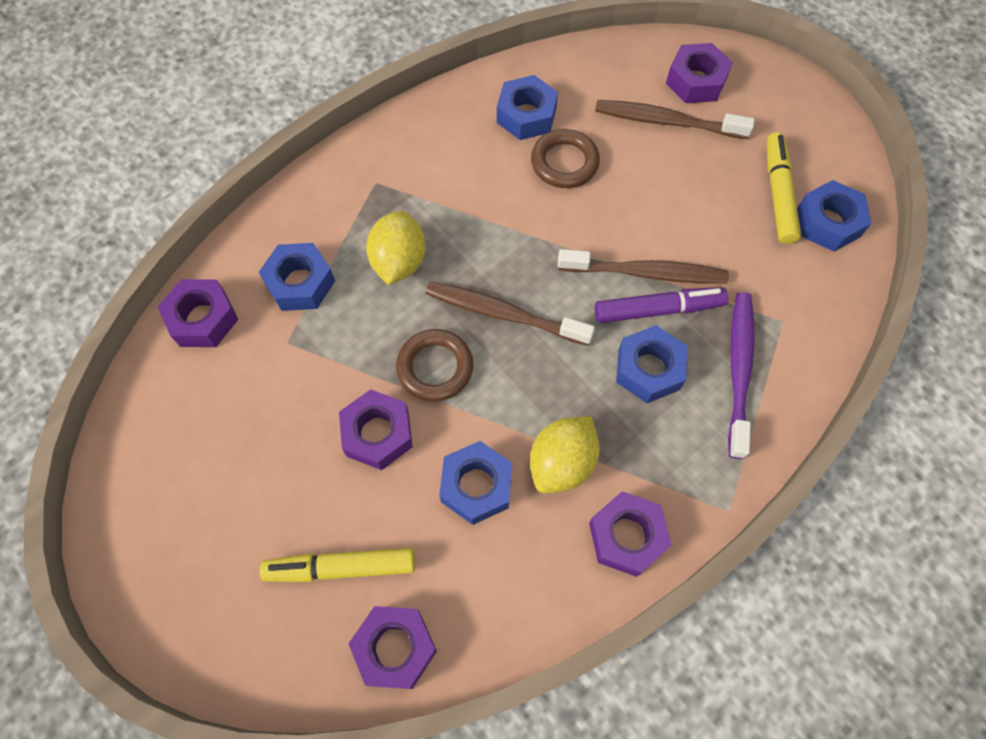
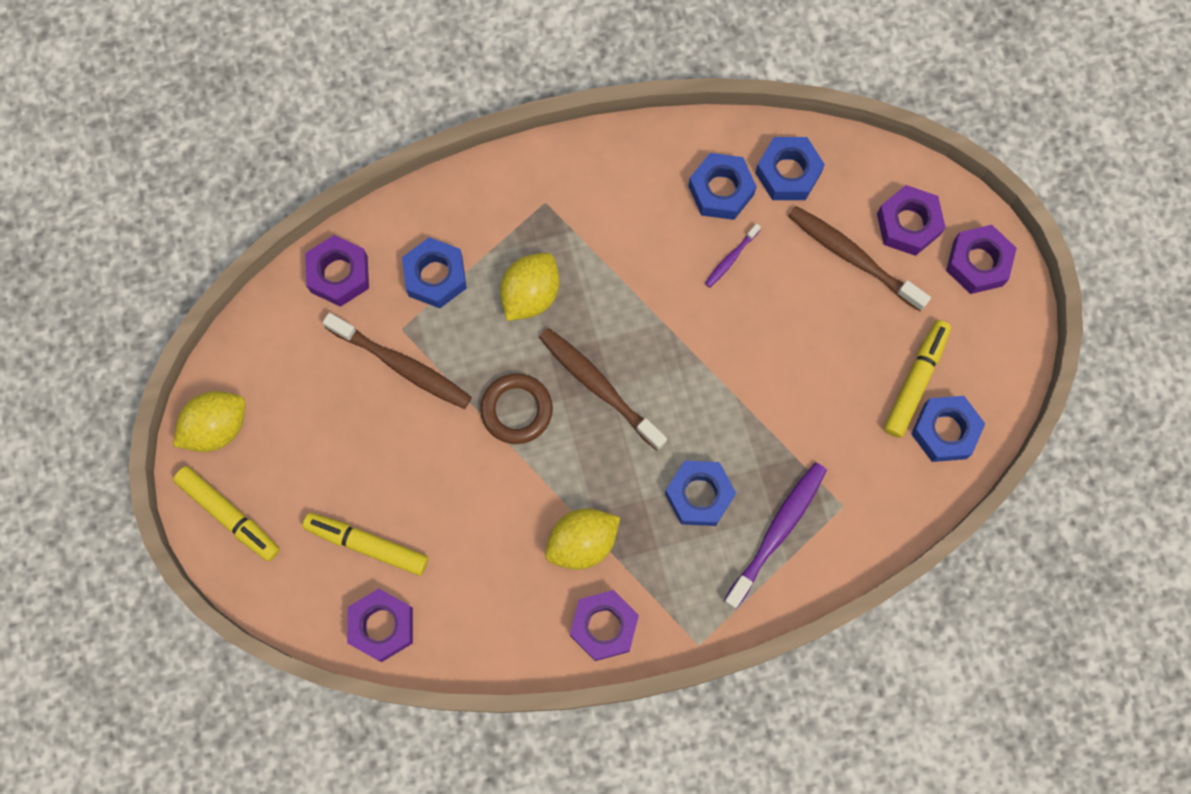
camera: 25 degrees right, 10 degrees up
purple nut [339,389,413,470] -> purple nut moved to [946,225,1017,294]
blue nut [439,441,512,525] -> blue nut moved to [755,137,825,200]
brown ring [531,129,600,188] -> purple toothbrush [705,223,761,288]
brown toothbrush [558,249,729,284] -> brown toothbrush moved to [323,313,472,409]
purple marker [595,287,728,323] -> none
none -> yellow lemon [173,391,246,452]
none -> yellow marker [173,466,280,562]

